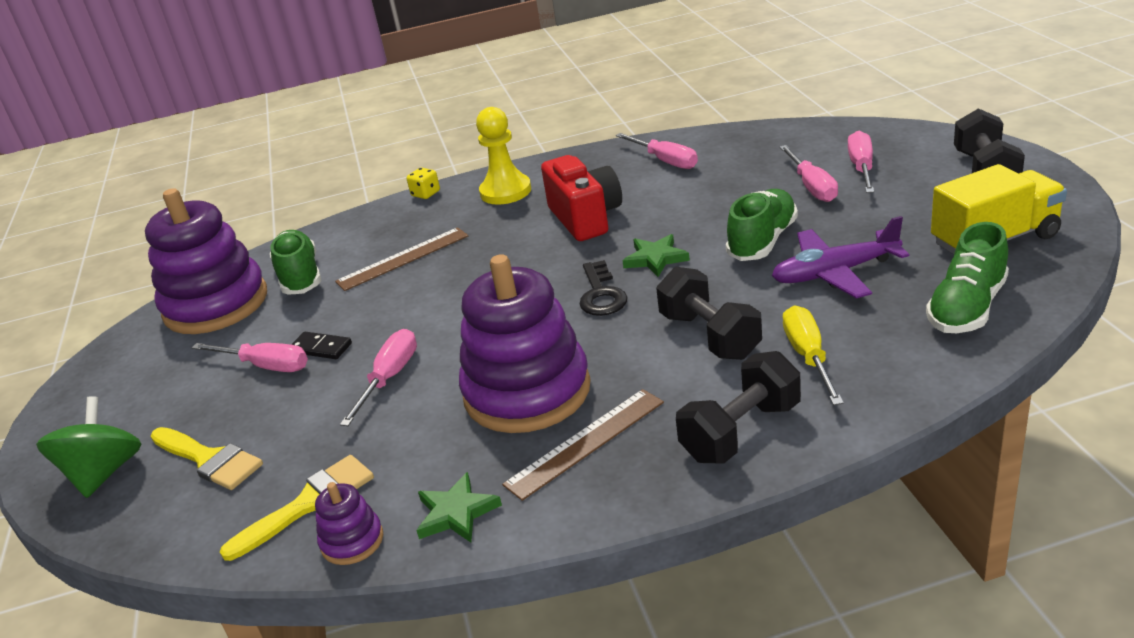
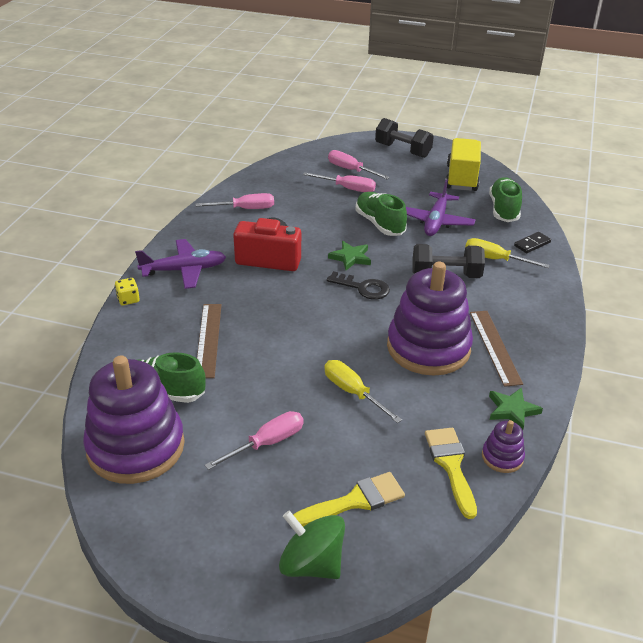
camera: 65 degrees left, 5 degrees up
black domino [291,332,352,359] -> black domino moved to [514,232,551,253]
pink screwdriver [340,329,417,426] -> yellow screwdriver [324,360,402,423]
yellow pawn [476,107,531,205] -> purple plane [135,239,226,289]
black dumbbell [676,351,801,464] -> none
green shoe [926,222,1009,333] -> green shoe turned 150 degrees counterclockwise [489,177,522,222]

